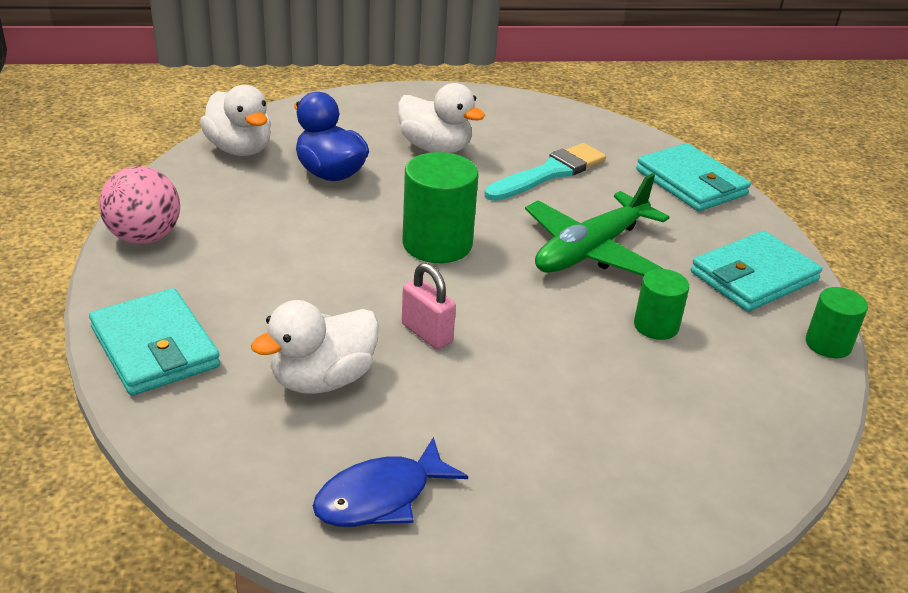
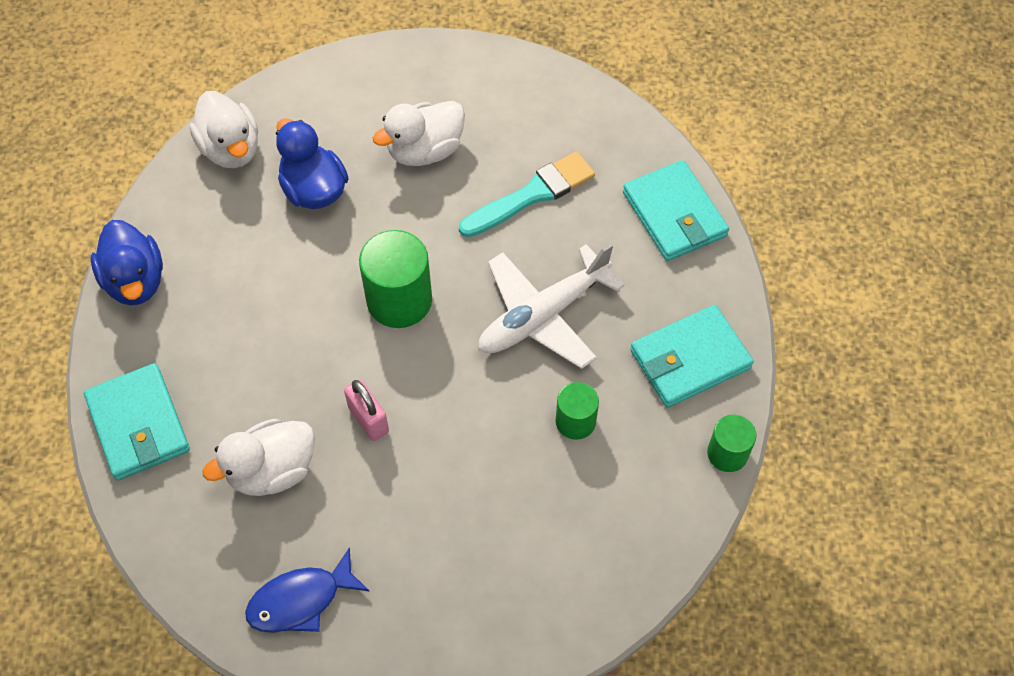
camera: 10 degrees right, 25 degrees up
pink ball [99,166,180,244] -> blue duck [91,220,163,305]
white duck [398,83,485,153] -> white duck turned 105 degrees clockwise [373,101,465,166]
green plane [525,173,669,276] -> white plane [478,243,624,369]

